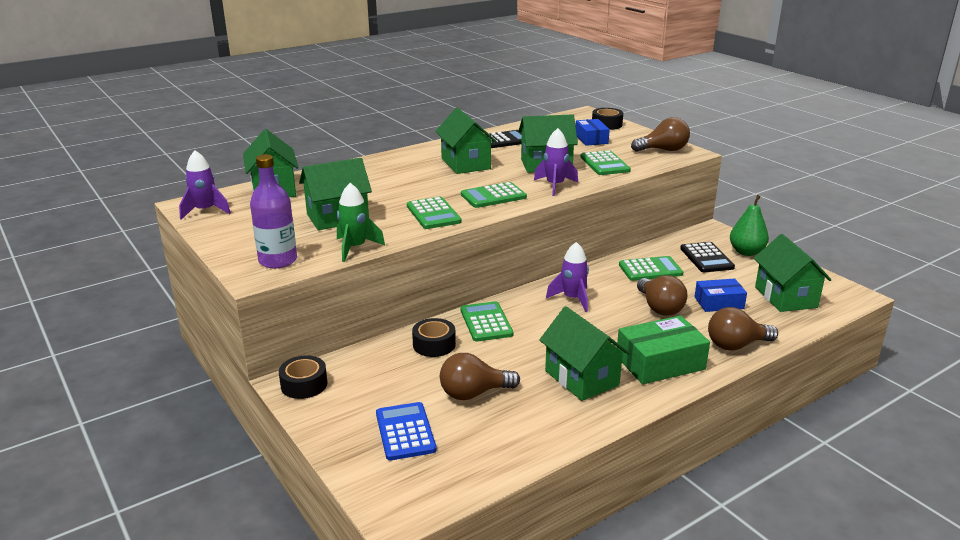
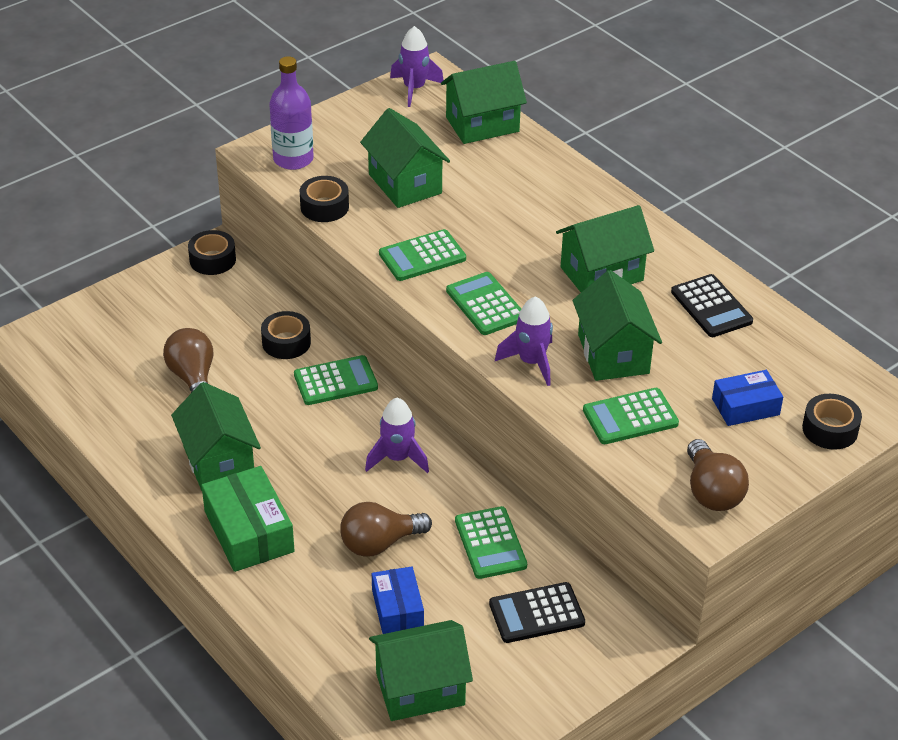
camera: 85 degrees right, 15 degrees up
green rocket [337,183,385,262] -> black tape [300,176,349,222]
blue calculator [376,402,437,460] -> none
green house [539,306,630,401] -> green house turned 75 degrees counterclockwise [171,382,261,491]
brown light bulb [708,307,778,351] -> none
green pear [730,195,769,256] -> none

